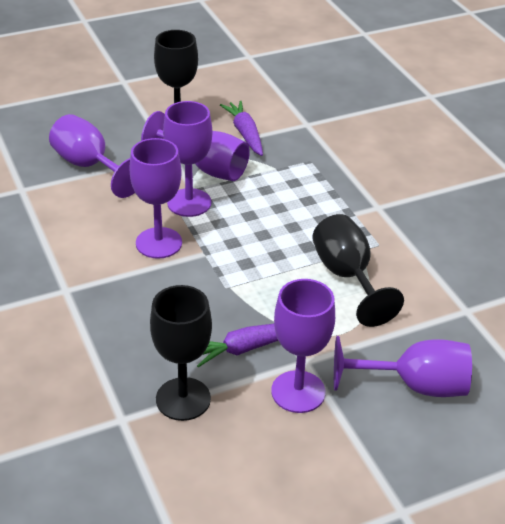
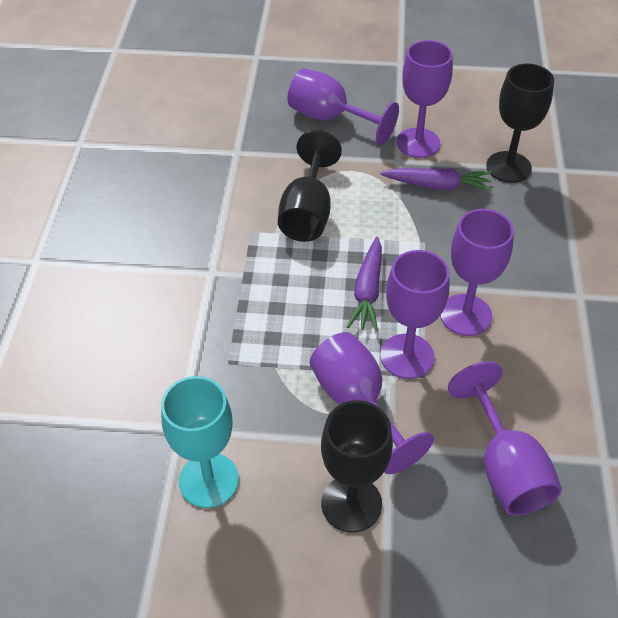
camera: 150 degrees left, 10 degrees up
purple carrot [220,101,263,156] -> purple carrot moved to [347,236,382,332]
none -> turquoise goblet [161,376,239,508]

